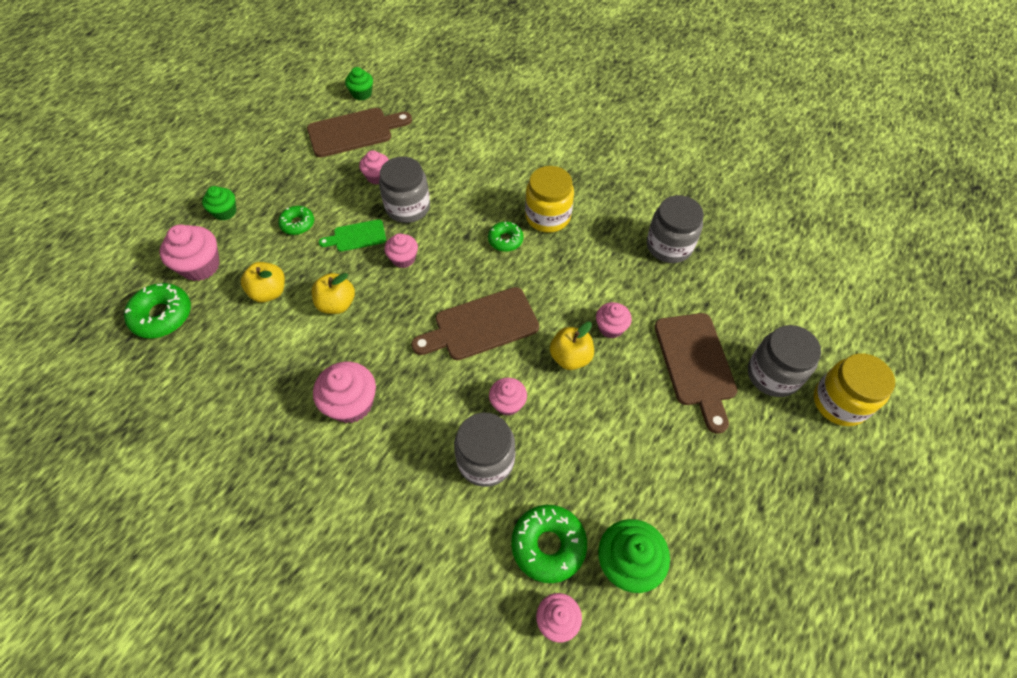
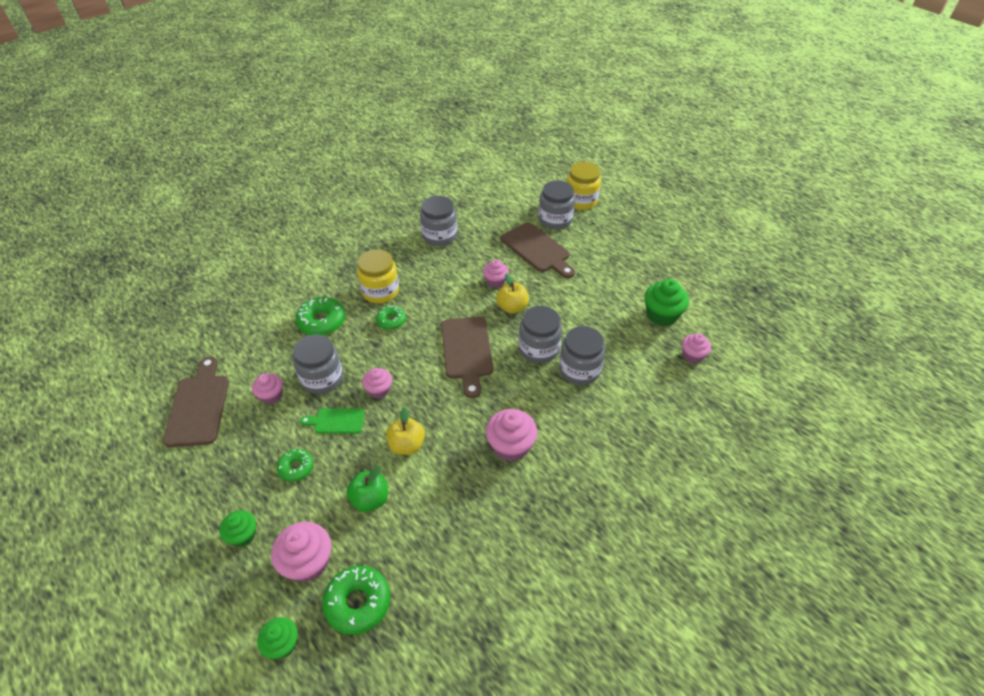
camera: 75 degrees left, 10 degrees down
yellow apple [241,262,285,302] -> green apple [346,466,388,512]
green cutting board [319,219,386,252] -> green cutting board turned 90 degrees clockwise [300,408,364,434]
green cupcake [345,67,373,100] -> green cupcake moved to [257,617,298,659]
pink cupcake [489,378,527,416] -> grey jar [519,306,562,363]
green donut [511,505,587,583] -> green donut moved to [296,297,345,335]
brown cutting board [654,313,737,434] -> brown cutting board turned 45 degrees clockwise [501,222,575,278]

